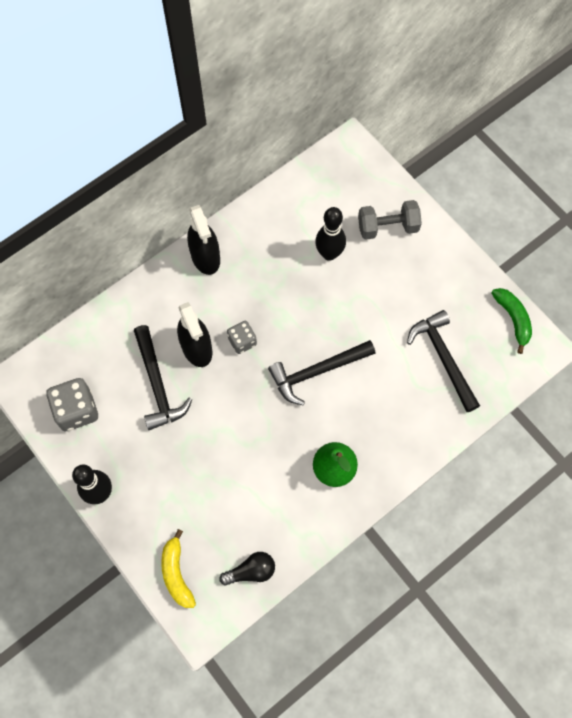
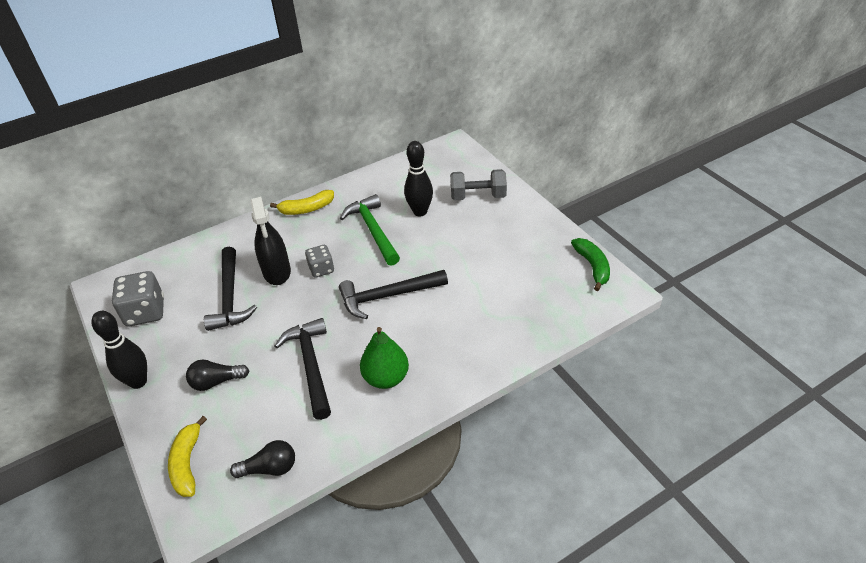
camera: 10 degrees right, 25 degrees down
black spray bottle [187,205,220,275] -> yellow banana [270,190,334,215]
black hammer [407,310,480,412] -> black hammer moved to [275,318,331,420]
none -> black light bulb [186,360,249,391]
none -> green hammer [340,194,400,266]

